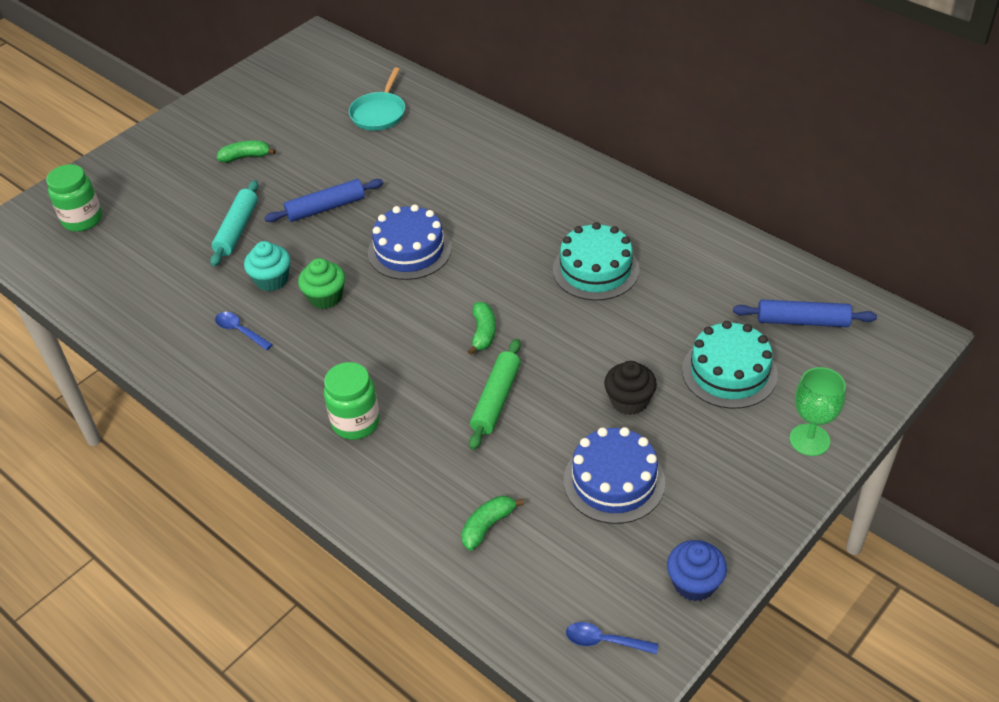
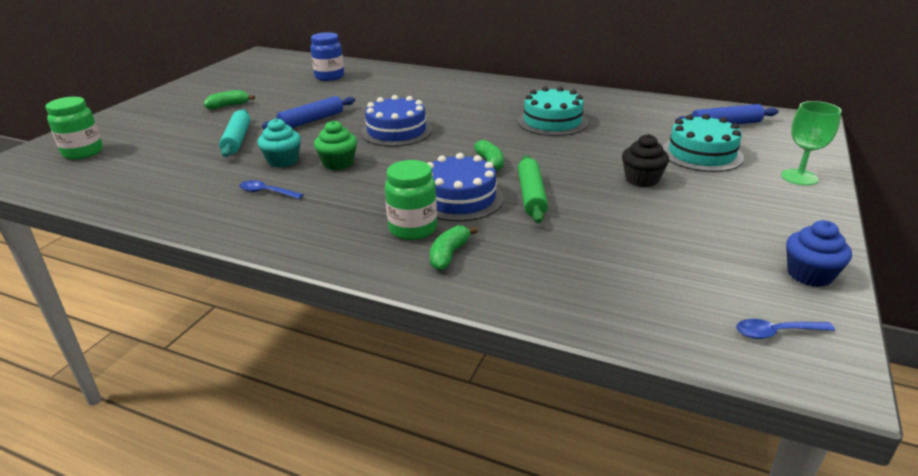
camera: 20 degrees left, 15 degrees down
turquoise pan [349,67,405,131] -> blue jar [310,32,344,81]
green banana [461,496,524,551] -> green banana moved to [430,225,477,271]
blue cake [564,427,665,524] -> blue cake moved to [427,153,504,222]

